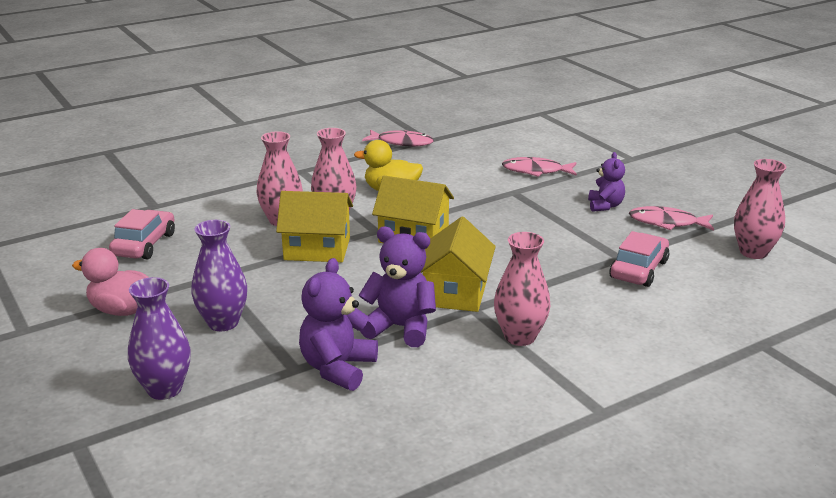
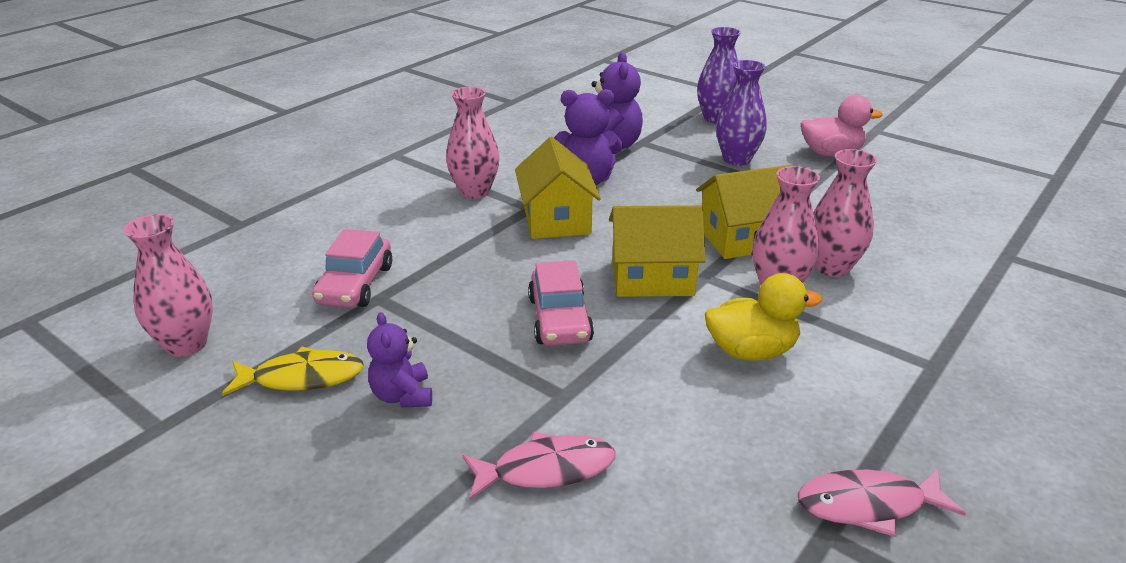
camera: 160 degrees right, 5 degrees up
pink car [109,209,175,260] -> pink car moved to [528,260,594,346]
pink fish [629,206,714,231] -> yellow fish [222,347,364,396]

